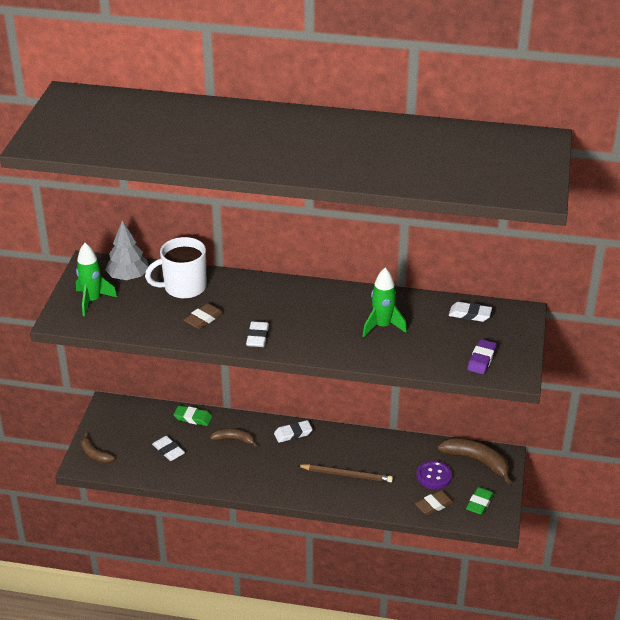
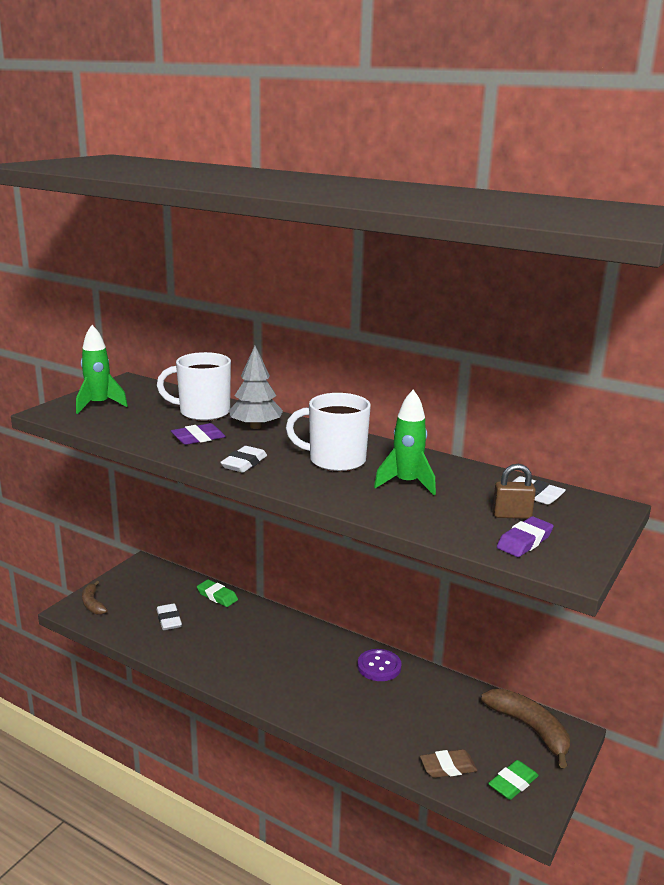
camera: 20 degrees right, 15 degrees down
grey tree [105,221,149,280] -> grey tree moved to [229,346,283,429]
brown eraser [183,303,223,329] -> purple eraser [171,423,226,445]
brown banana [210,428,258,447] -> none
white eraser [274,420,313,443] -> none
brown pencil [297,464,393,482] -> none
purple button [416,461,452,489] -> purple button moved to [357,649,401,681]
none -> white mug [286,393,371,472]
none -> brown padlock [492,464,536,519]

